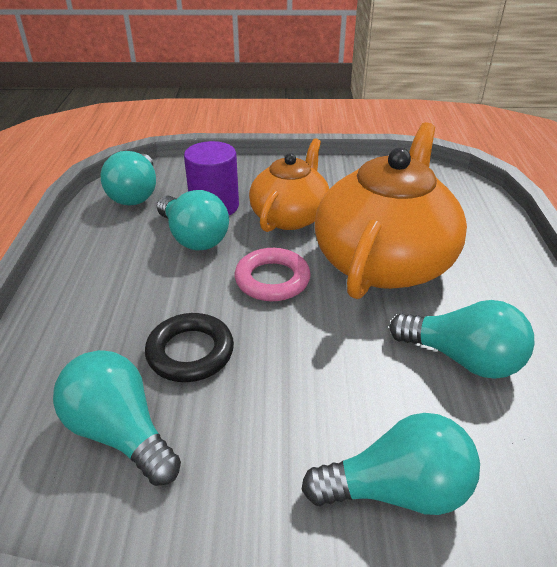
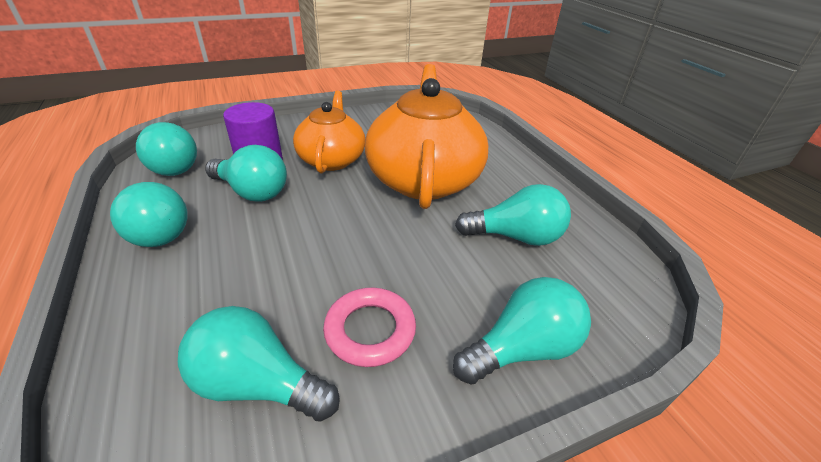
camera: 25 degrees left, 0 degrees up
black ring [145,313,234,382] -> none
pink ring [235,248,311,301] -> pink ring moved to [323,288,416,367]
none -> turquoise light bulb [110,182,188,247]

